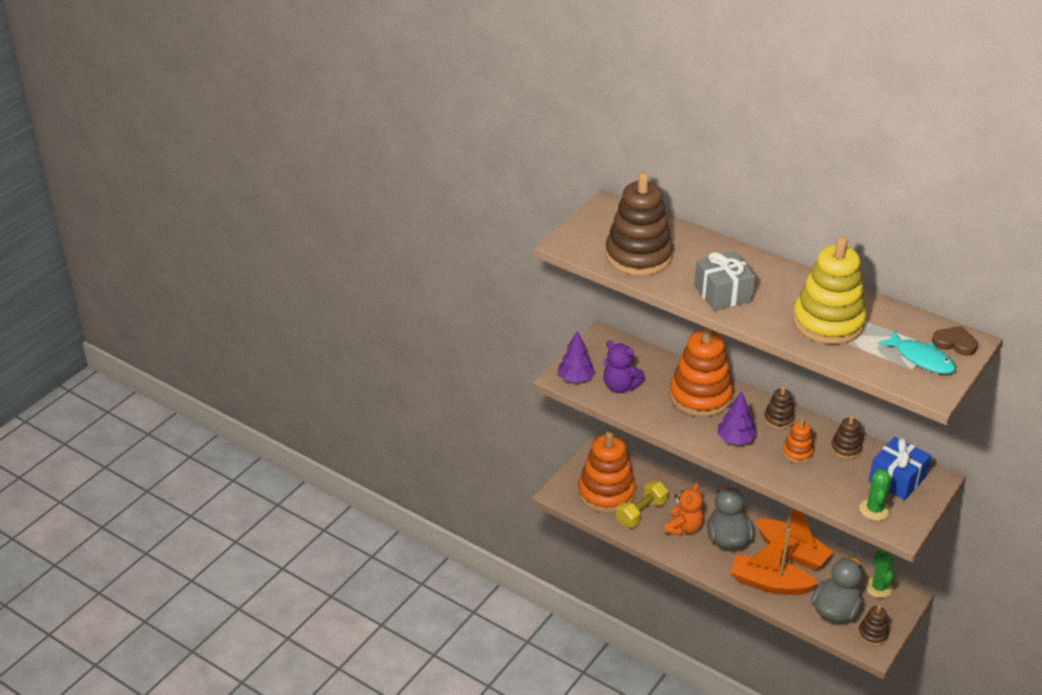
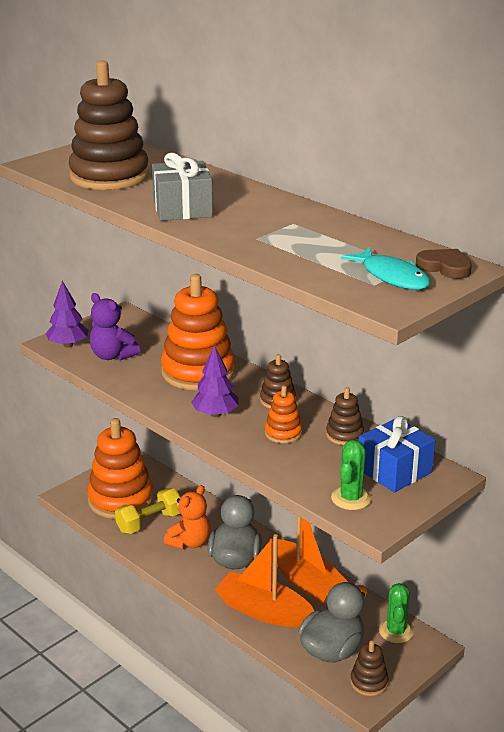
camera: 10 degrees right, 10 degrees down
yellow stacking toy [793,236,867,344] -> none

